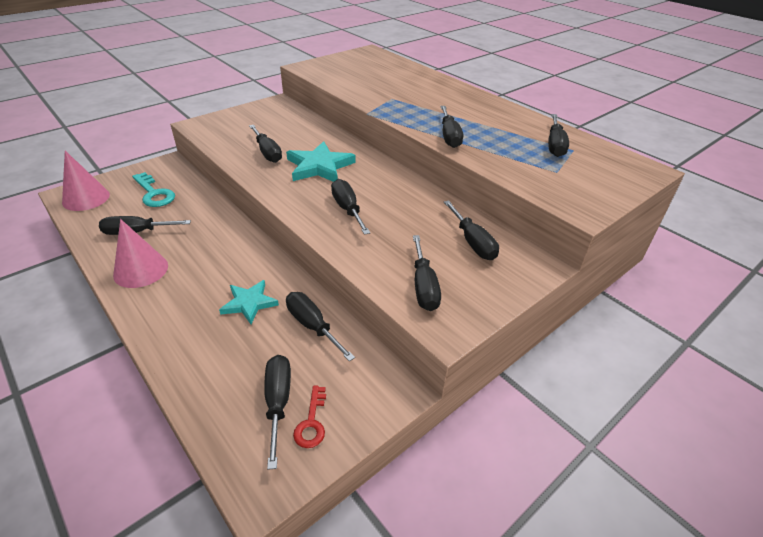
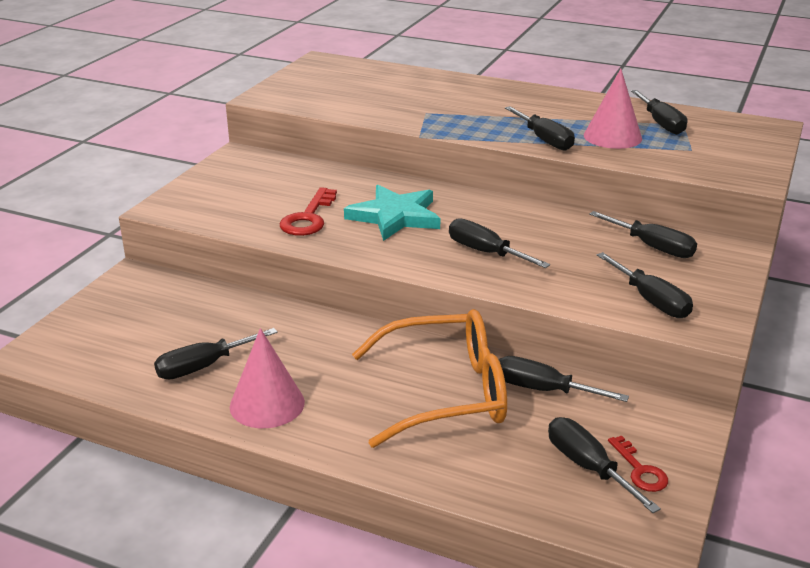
camera: 25 degrees left, 10 degrees down
pink cone [62,151,110,211] -> pink cone moved to [584,69,642,149]
turquoise key [132,172,175,207] -> none
turquoise star [219,280,279,324] -> orange glasses [352,309,507,448]
black screwdriver [249,125,282,163] -> red key [280,187,337,236]

